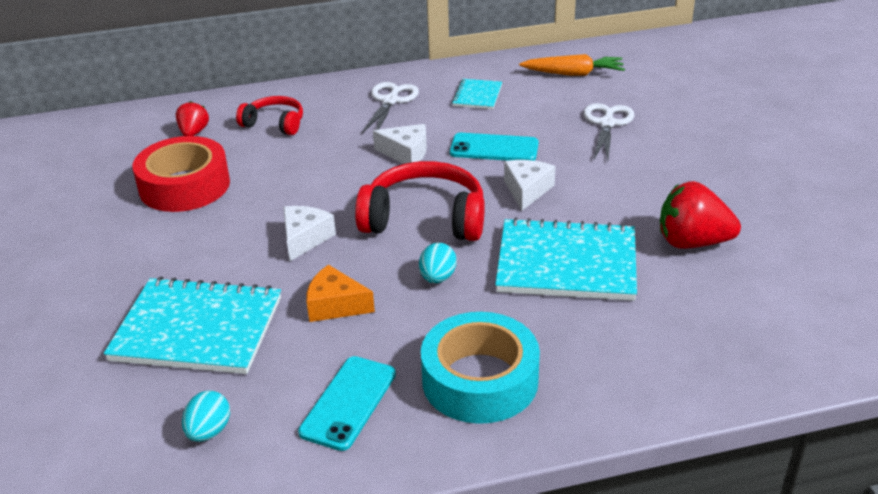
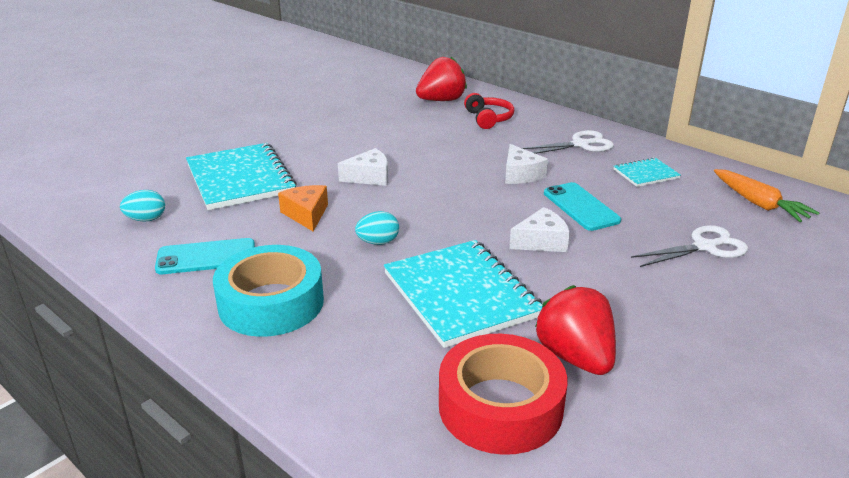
camera: 55 degrees right, 5 degrees down
red tape [133,136,230,212] -> red tape moved to [439,334,567,455]
red strawberry [176,101,209,136] -> red strawberry [416,57,467,101], size x1.73
red headphones [355,161,485,241] -> none

